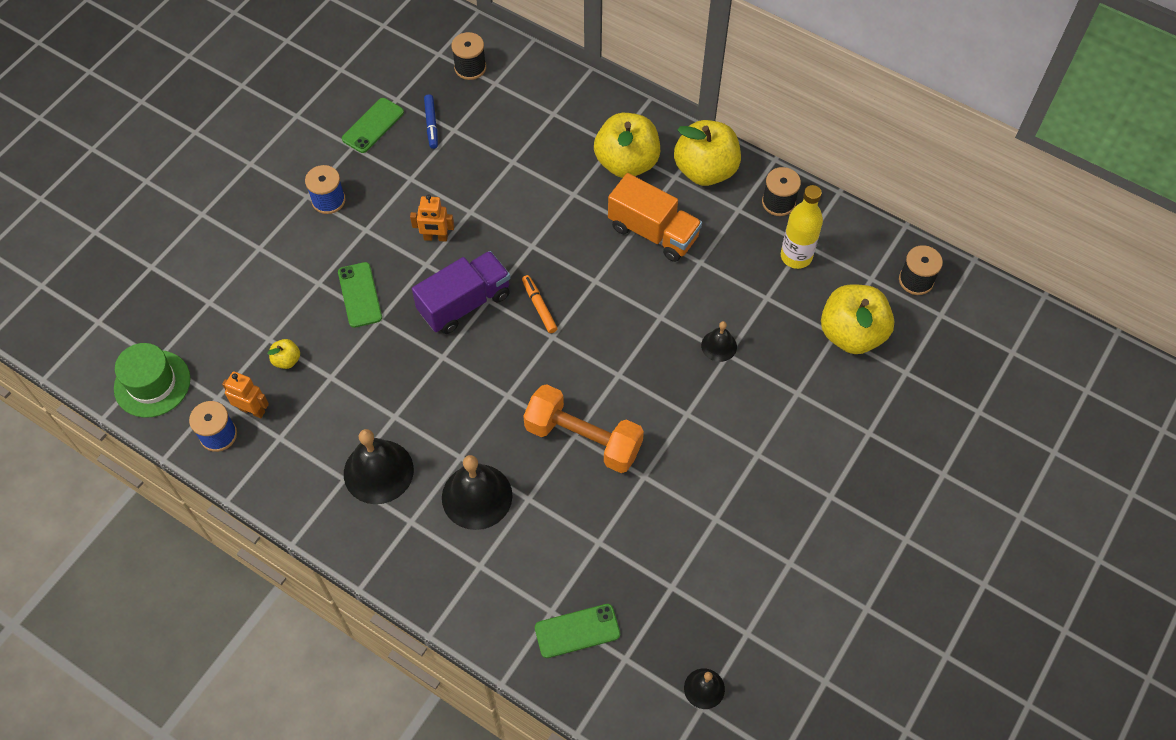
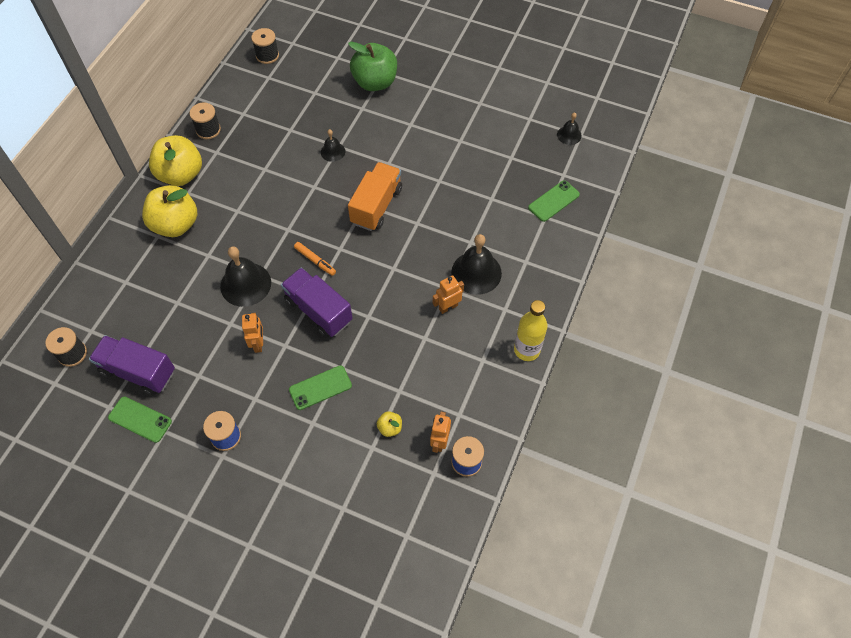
camera: 100 degrees left, 0 degrees up
green hat [114,343,191,418] -> none
black bell [344,429,414,504] -> black bell moved to [220,246,271,307]
blue marker [424,94,438,149] -> purple truck [89,335,175,395]
orange marker [522,275,558,333] -> orange marker turned 105 degrees counterclockwise [294,242,336,276]
orange dumbbell [523,384,644,473] -> none
green phone [535,604,620,658] -> green phone turned 75 degrees clockwise [528,180,580,222]
orange truck [608,173,702,262] -> orange truck moved to [348,162,402,231]
yellow bottle [781,185,823,269] -> yellow bottle moved to [514,300,548,361]
yellow apple [821,284,895,354] -> none
none -> green apple [348,42,397,91]
none -> orange robot [433,275,464,314]

